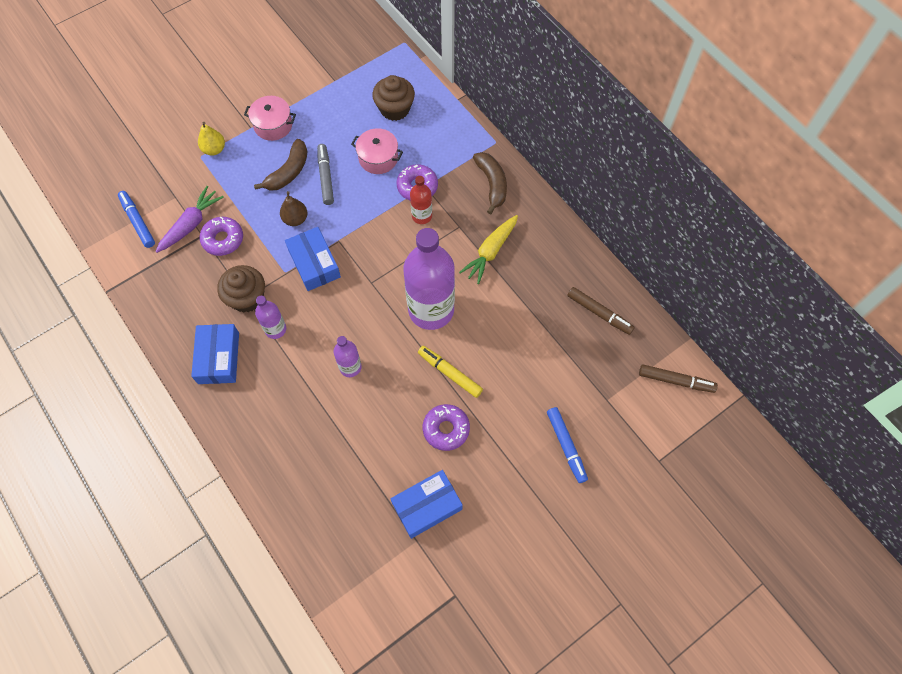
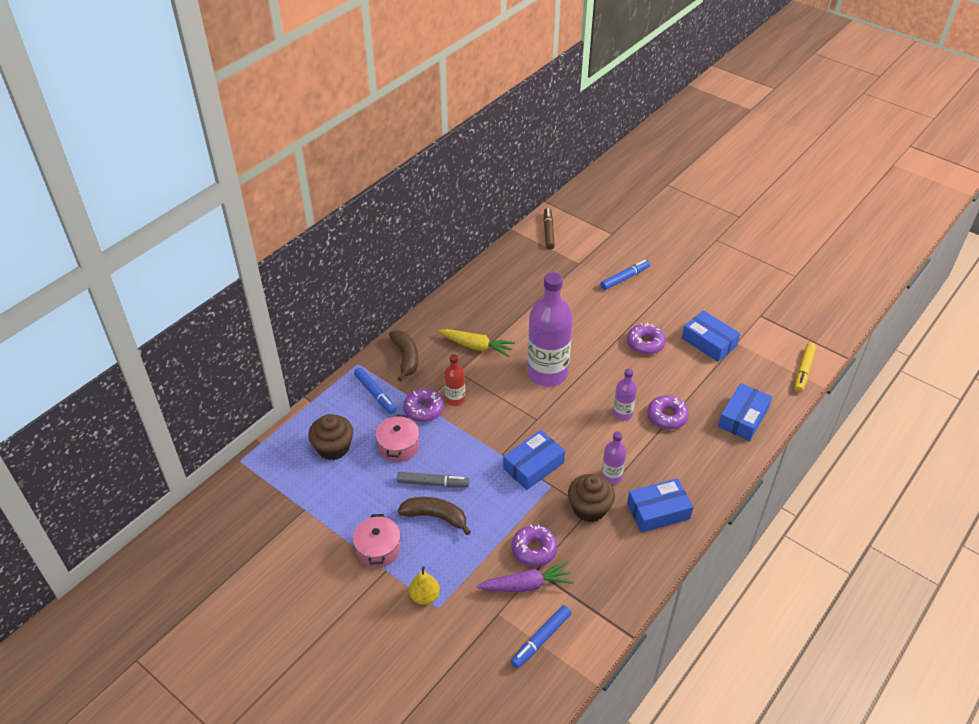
camera: 105 degrees left, 20 degrees down
purple carrot [155,186,224,253] -> purple carrot turned 150 degrees clockwise [477,562,574,592]
brown pear [280,191,307,226] -> none
grey marker [317,144,334,205] -> grey marker turned 150 degrees counterclockwise [397,472,470,488]
yellow marker [418,346,483,398] -> yellow marker moved to [794,343,816,392]
brown banana [473,152,507,215] -> brown banana turned 105 degrees clockwise [389,330,418,382]
brown marker [567,287,635,335] -> none
none -> blue marker [354,367,397,414]
none -> purple donut [647,395,689,429]
none -> blue box [718,383,772,441]

